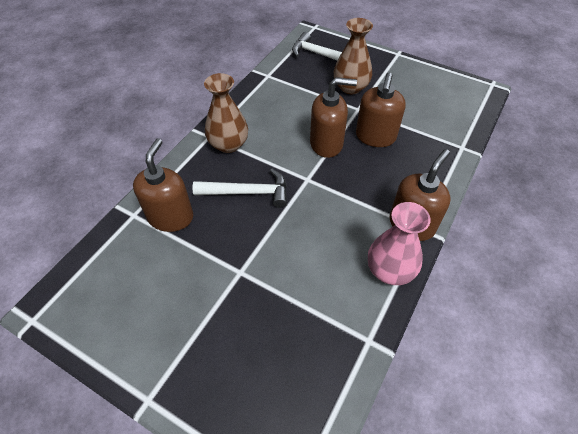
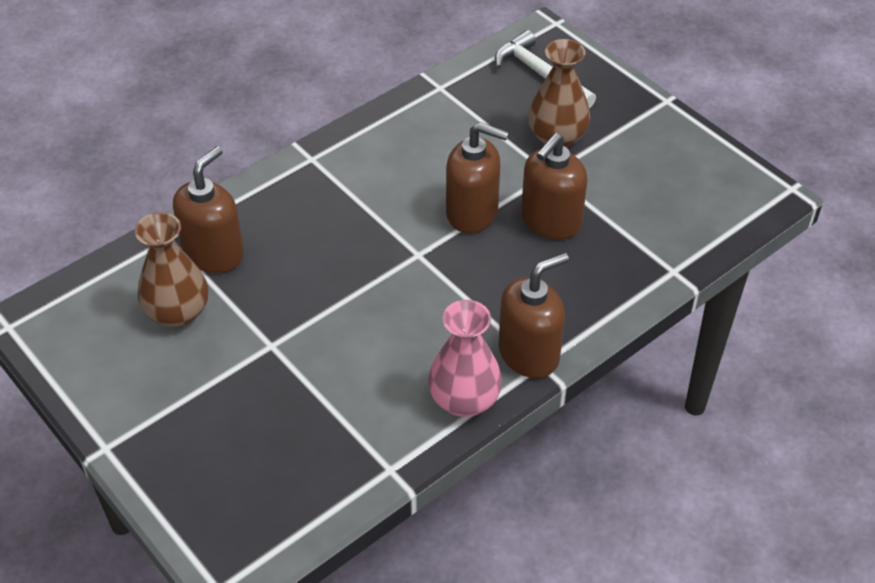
camera: 20 degrees right, 5 degrees down
white hammer [193,169,287,208] -> none
brown vase [204,73,248,153] -> brown vase moved to [135,212,208,328]

